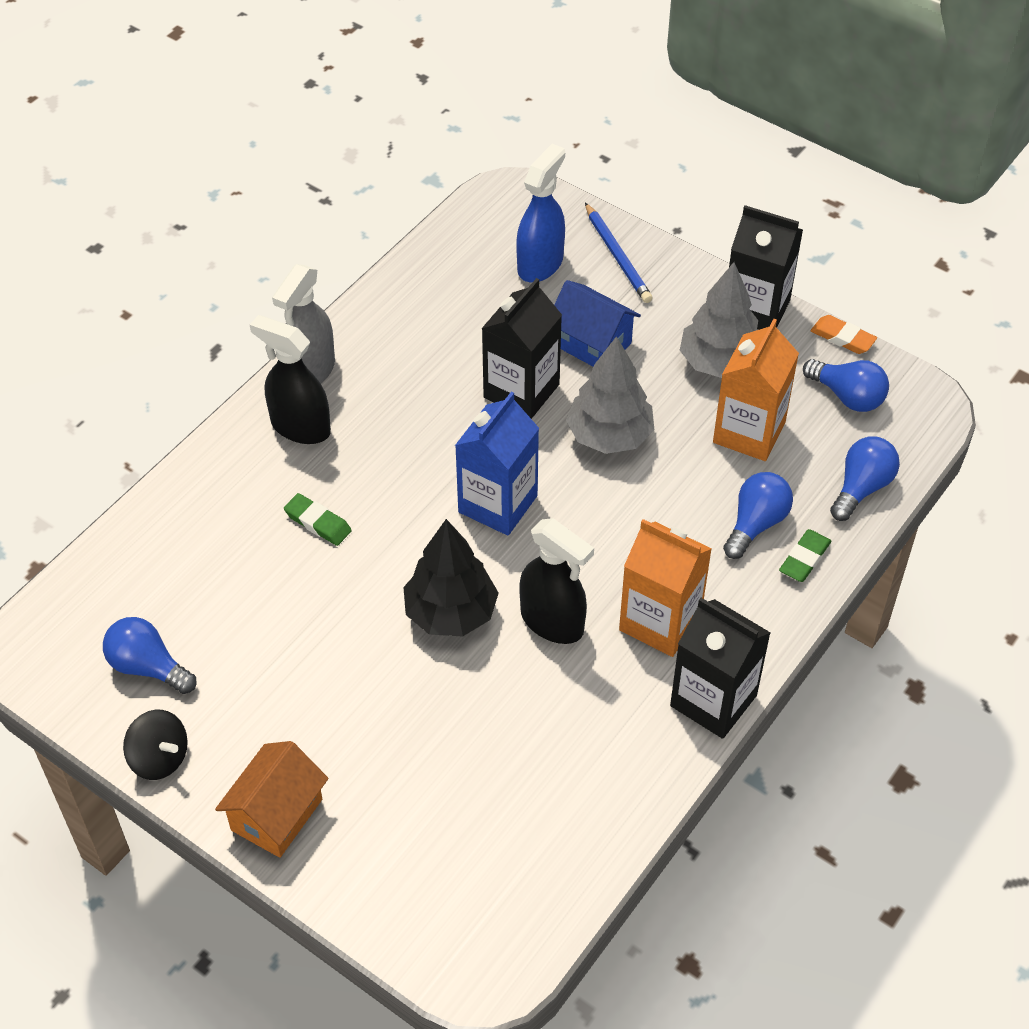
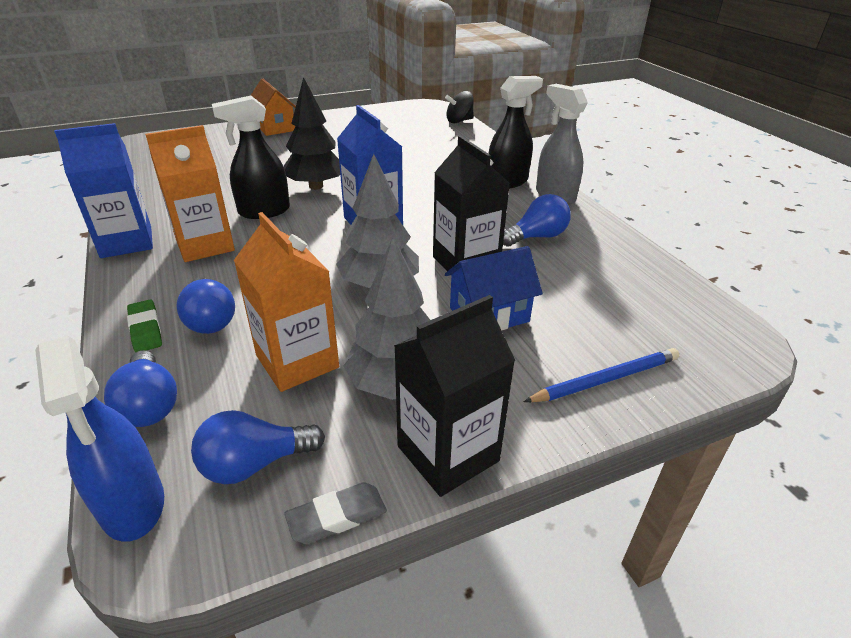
camera: 120 degrees right, 15 degrees down
blue light bulb [103,617,197,694] -> blue light bulb moved to [503,194,571,247]
black spinning top [123,710,188,780] -> black spinning top moved to [445,91,474,123]
green eraser [284,493,352,546] -> none
blue spray bottle [516,144,565,283] -> blue spray bottle moved to [35,336,164,541]
blue pencil [585,203,653,303] -> blue pencil turned 150 degrees clockwise [524,348,679,402]
black carton [670,598,771,739] -> blue carton [54,123,153,258]
orange eraser [811,315,877,354] -> grey eraser [284,482,387,544]

